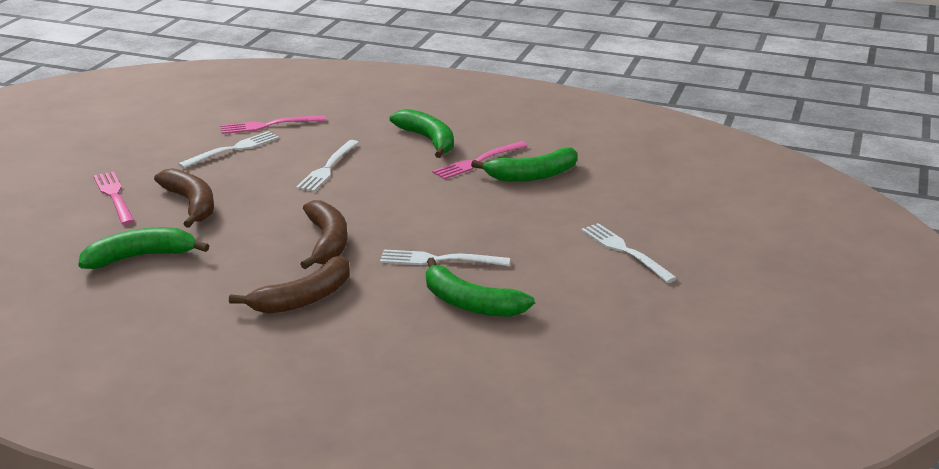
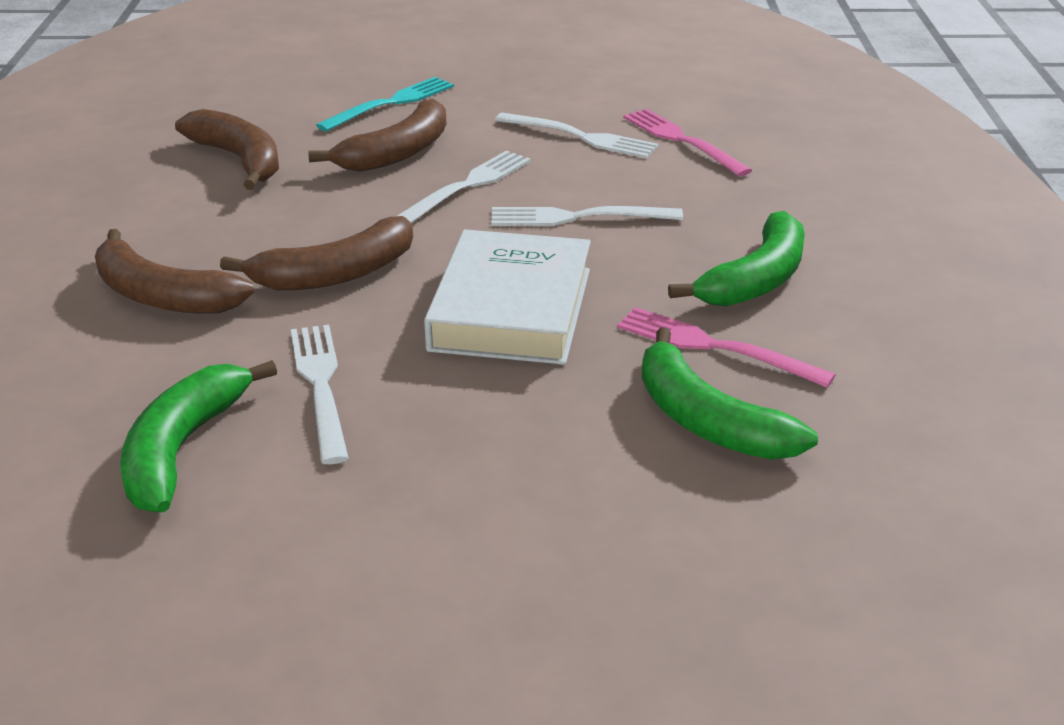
camera: 70 degrees right, 5 degrees up
green banana [78,227,209,269] -> brown banana [175,109,279,190]
pink fork [93,171,135,225] -> turquoise fork [316,77,454,132]
white fork [581,223,677,283] -> white fork moved to [397,151,531,223]
none -> white book [424,230,591,365]

